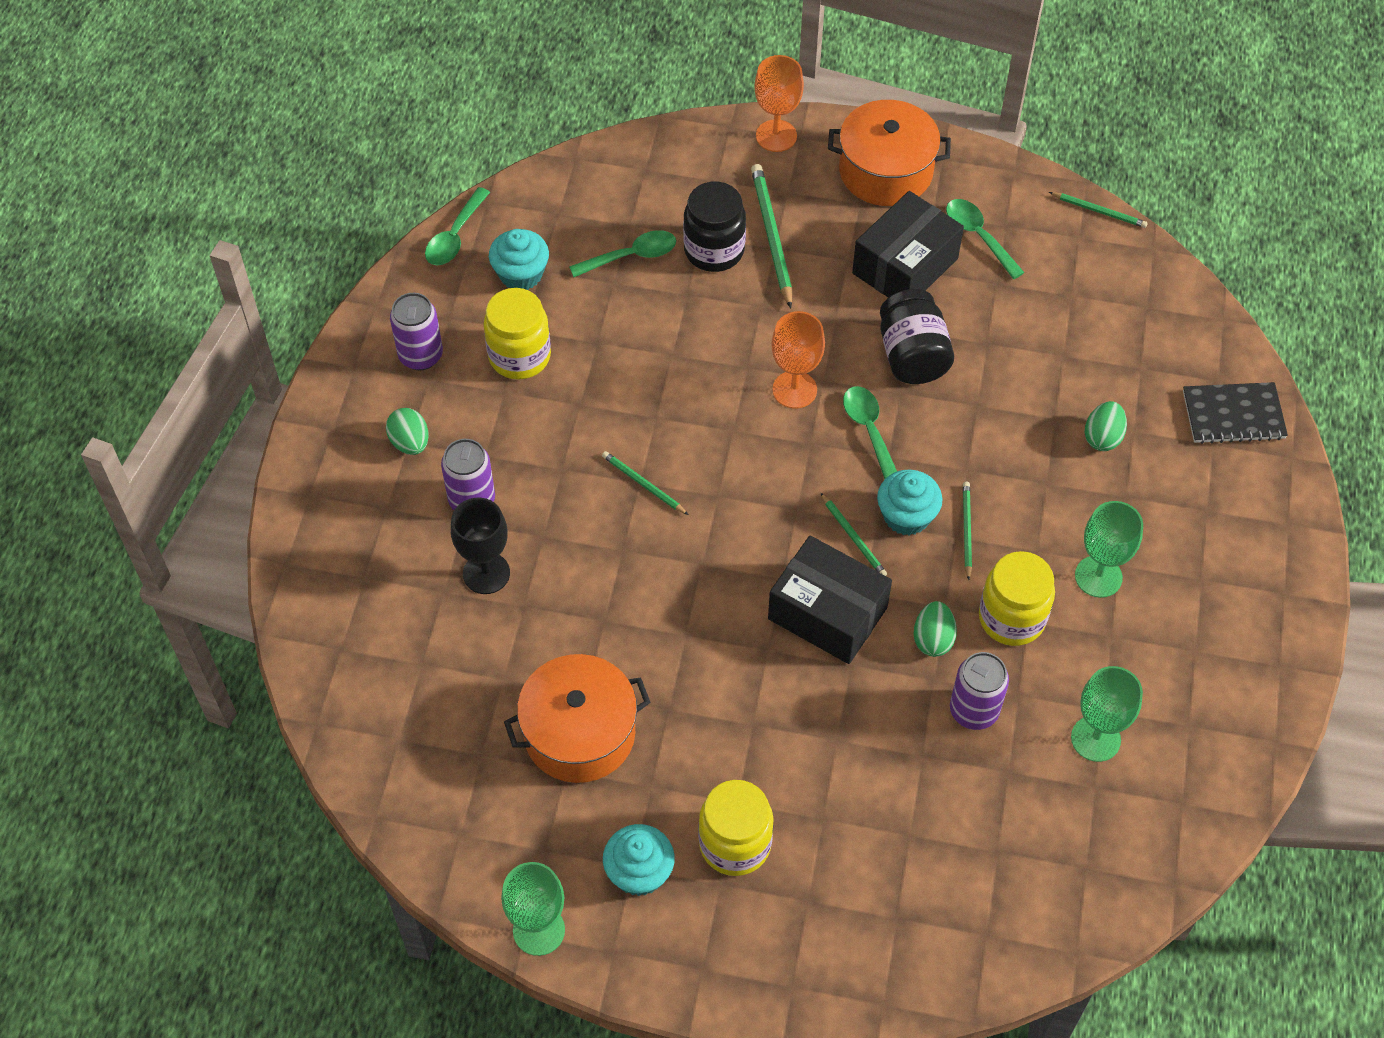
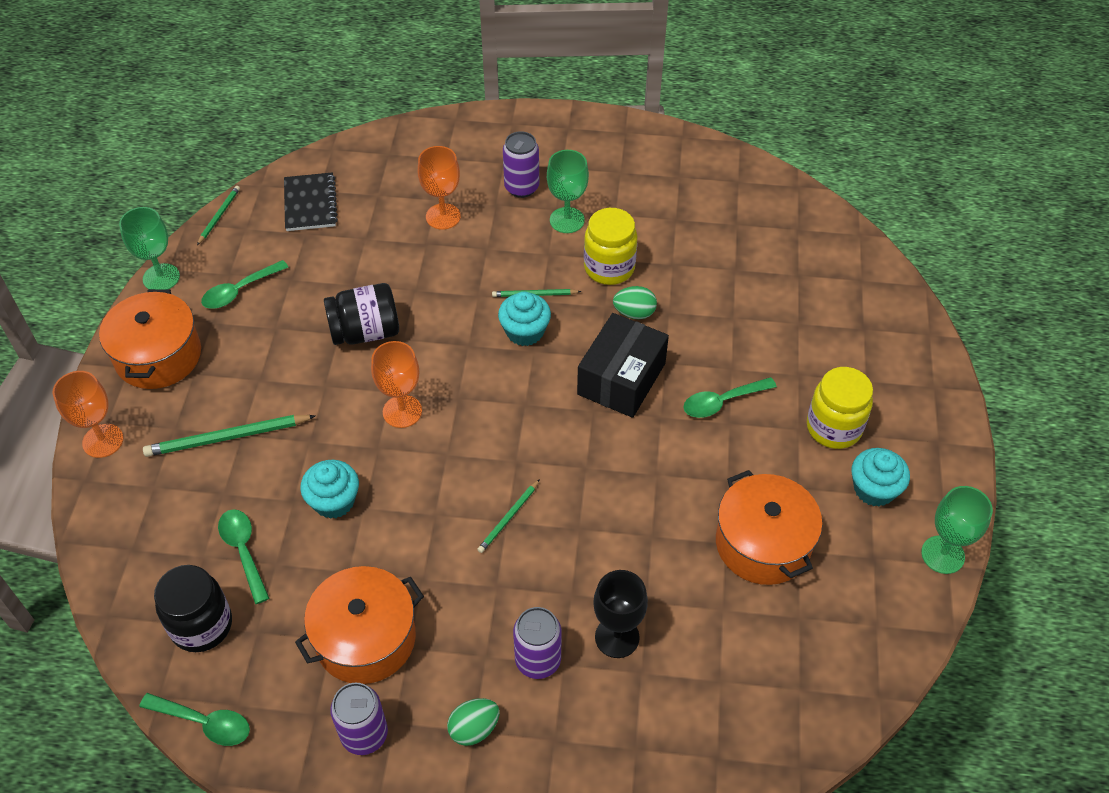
camera: 95 degrees left, 5 degrees down
yellow jar [484,288,551,380] -> orange pot [295,566,424,684]
turquoise cupcake [489,229,549,290] -> turquoise cupcake moved to [300,460,359,519]
black jar [683,182,746,272] -> black jar moved to [154,565,232,652]
green pencil [821,493,887,576] -> none
green spoon [843,386,897,479] -> green spoon moved to [683,377,777,418]
black box [852,191,964,298] -> none
purple can [950,652,1009,730] -> purple can moved to [503,131,539,198]
green goblet [1071,666,1143,762] -> green goblet moved to [119,207,180,289]
green egg [1085,401,1127,451] -> orange goblet [418,146,461,230]
black notebook [1183,382,1288,444] -> black notebook moved to [284,172,338,231]

